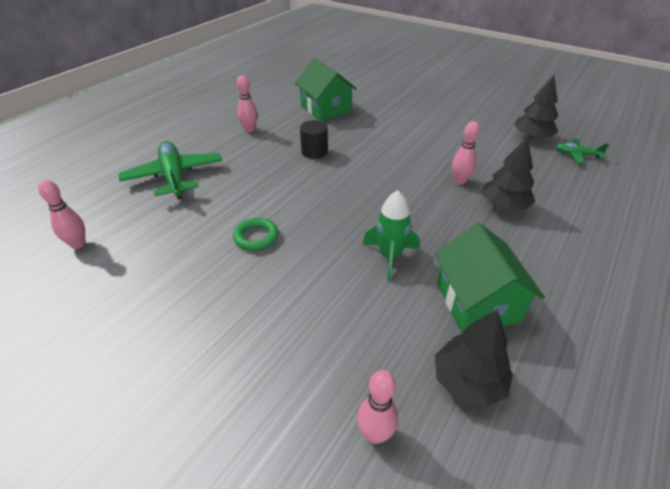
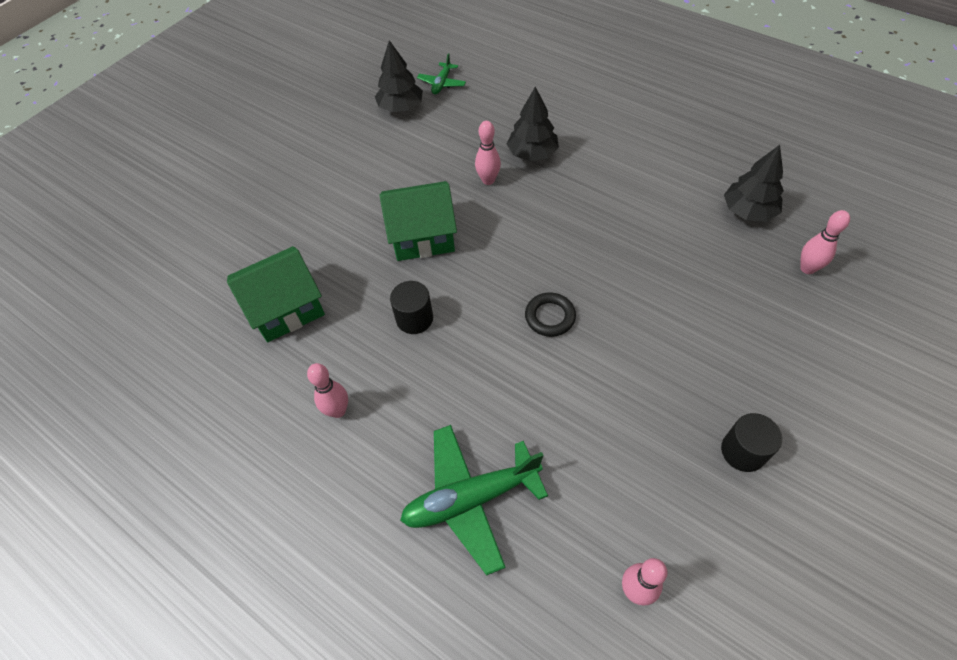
camera: 85 degrees left, 15 degrees up
green ring [233,218,279,251] -> none
green rocket [363,190,419,281] -> none
green house [435,223,545,333] -> green house moved to [379,181,457,261]
none -> black ring [525,293,576,337]
none -> black cylinder [721,413,782,472]

